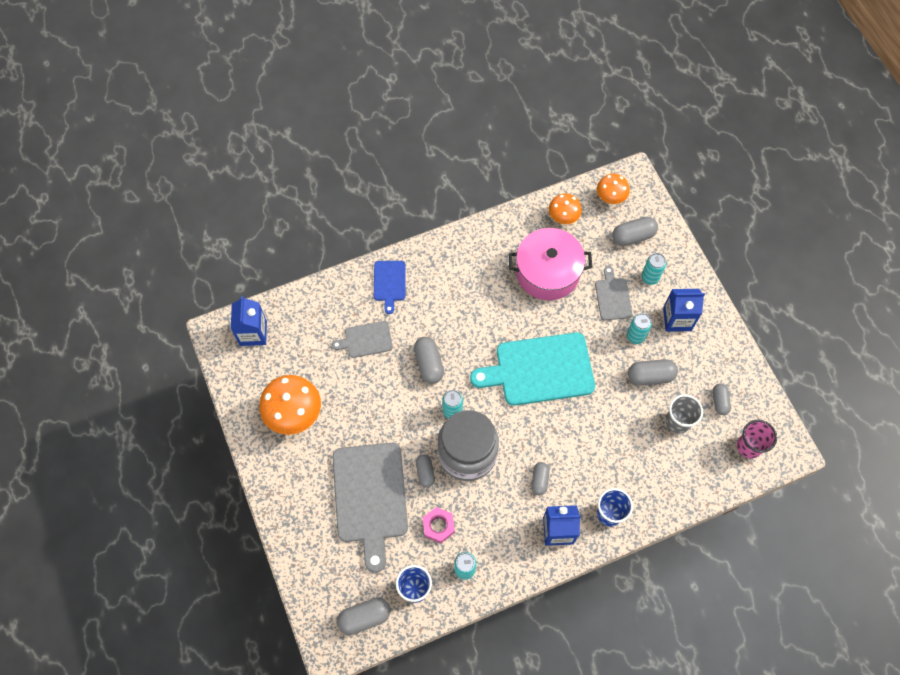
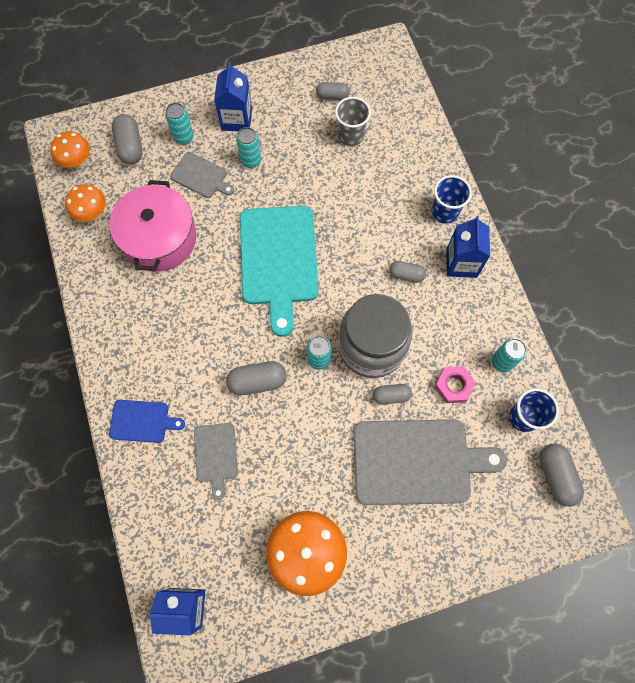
camera: 85 degrees left, 5 degrees up
grey cutting board [595,266,632,320] -> grey cutting board turned 150 degrees counterclockwise [170,152,234,198]
grey capsule [628,359,678,386] -> none
pink cup [737,420,777,459] -> none

